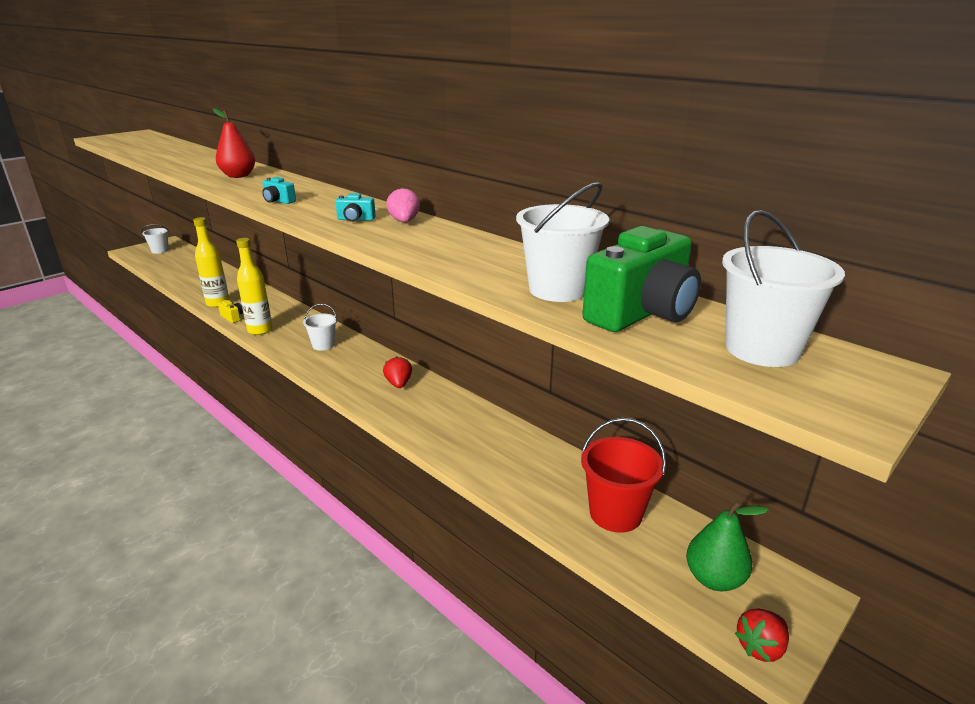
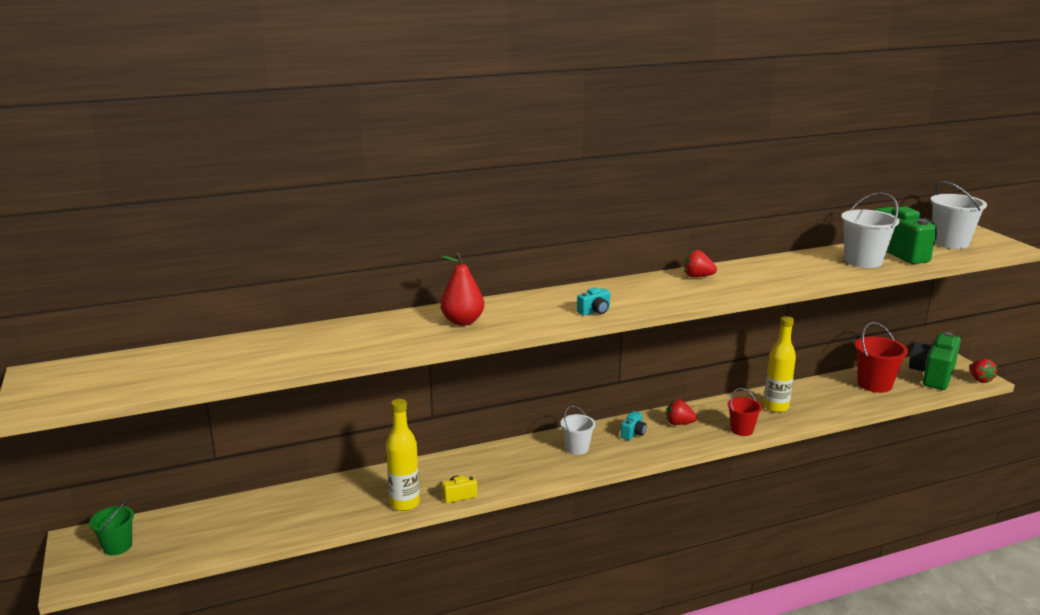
camera: 65 degrees left, 5 degrees down
white bucket [141,224,169,254] -> green bucket [89,500,134,555]
yellow bottle [236,238,272,335] -> yellow bottle moved to [763,316,796,412]
turquoise camera [335,193,376,222] -> turquoise camera moved to [621,411,647,440]
pink strawberry [386,187,420,222] -> red strawberry [684,250,717,277]
green pear [686,500,769,591] -> green camera [909,332,961,390]
none -> red bucket [728,388,762,436]

